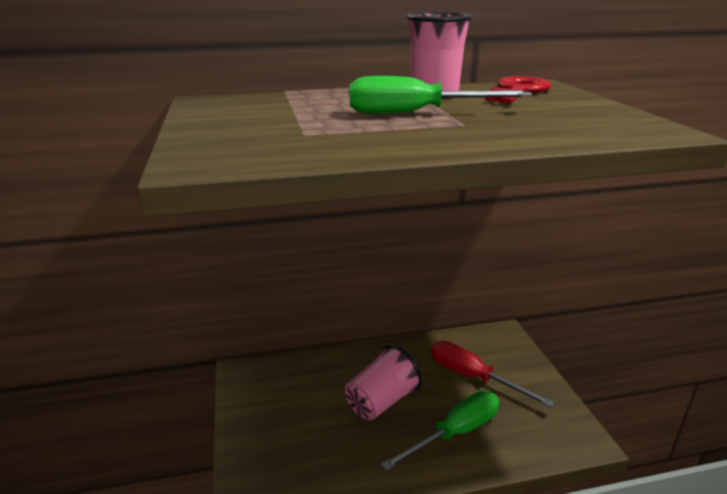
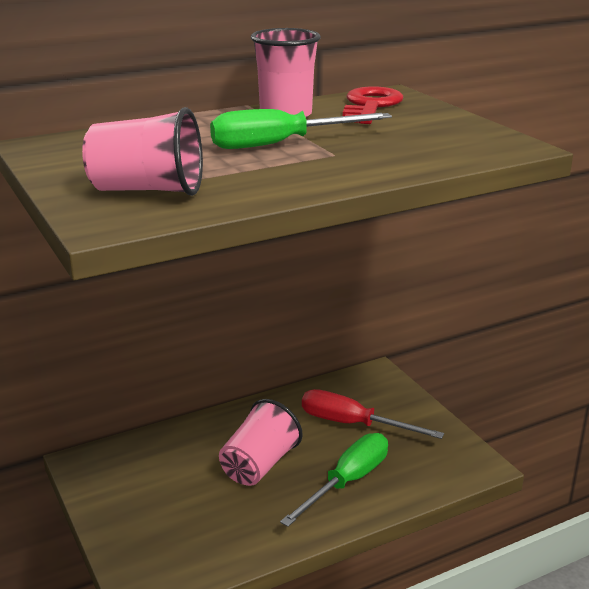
camera: 15 degrees left, 0 degrees up
none -> pink cup [82,107,203,196]

